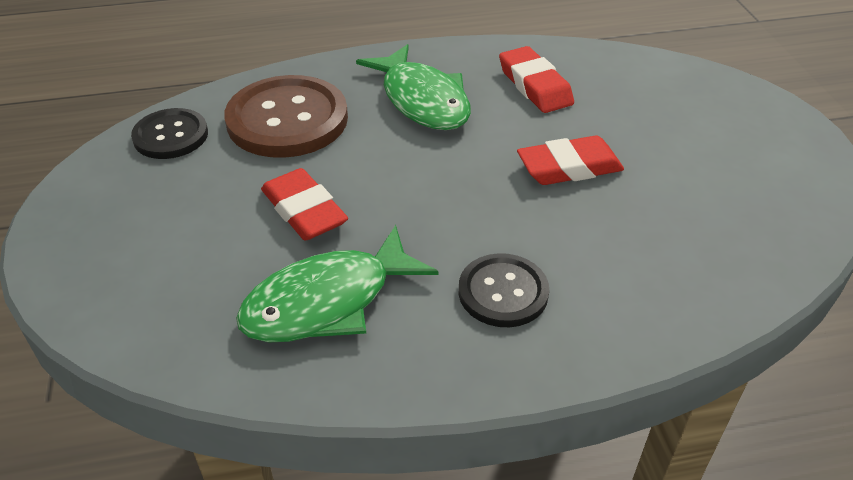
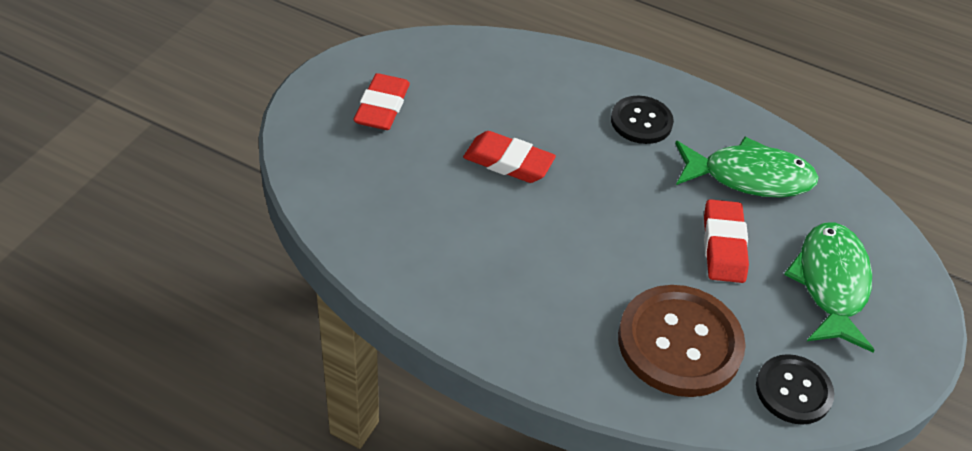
camera: 145 degrees left, 5 degrees up
green fish [356,44,471,130] -> green fish moved to [784,222,875,353]
red eraser [499,46,574,113] -> red eraser moved to [353,73,410,130]

